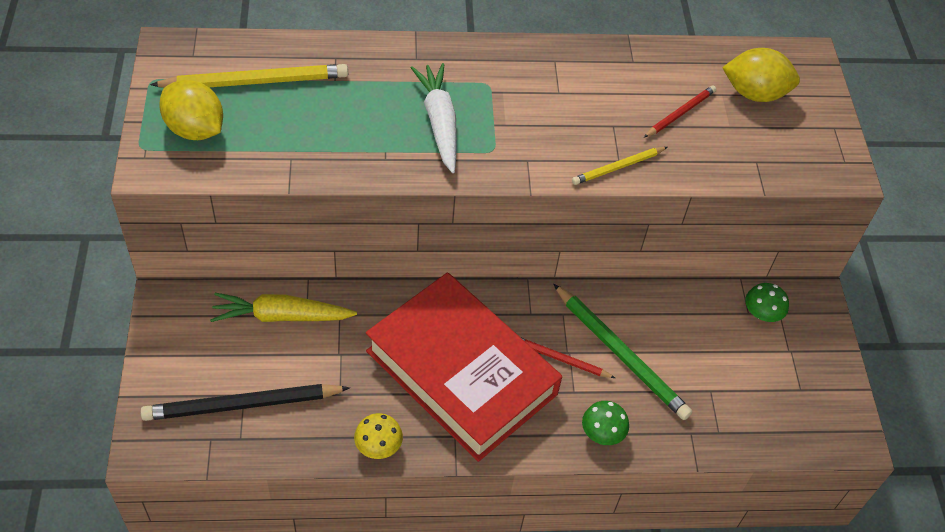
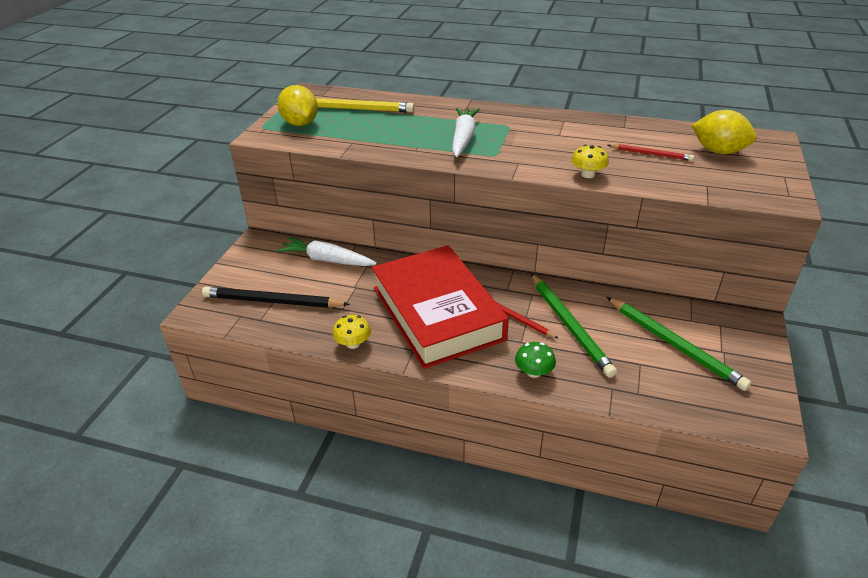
camera: 25 degrees right, 15 degrees down
yellow carrot [210,293,357,322] -> white carrot [277,237,377,266]
yellow pencil [572,147,667,185] -> yellow mushroom [571,145,609,178]
red pencil [644,85,716,138] -> red pencil turned 45 degrees clockwise [608,144,694,161]
green mushroom [745,283,789,322] -> none
none -> green pencil [607,297,751,391]

